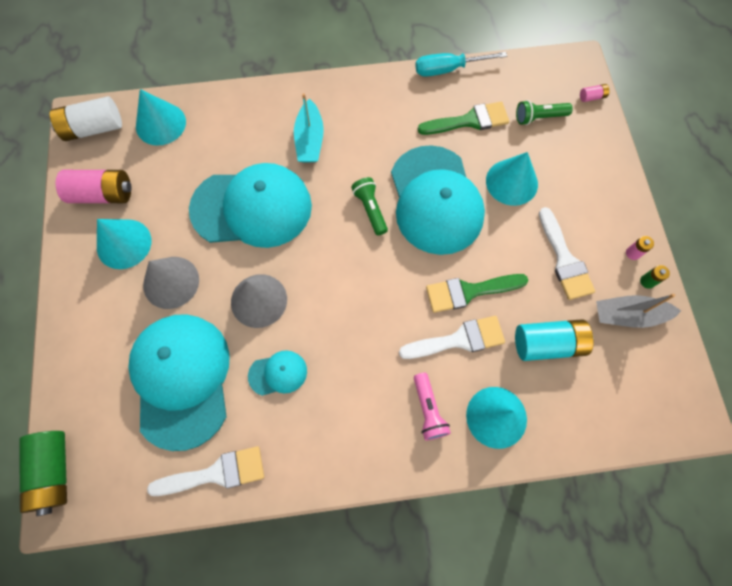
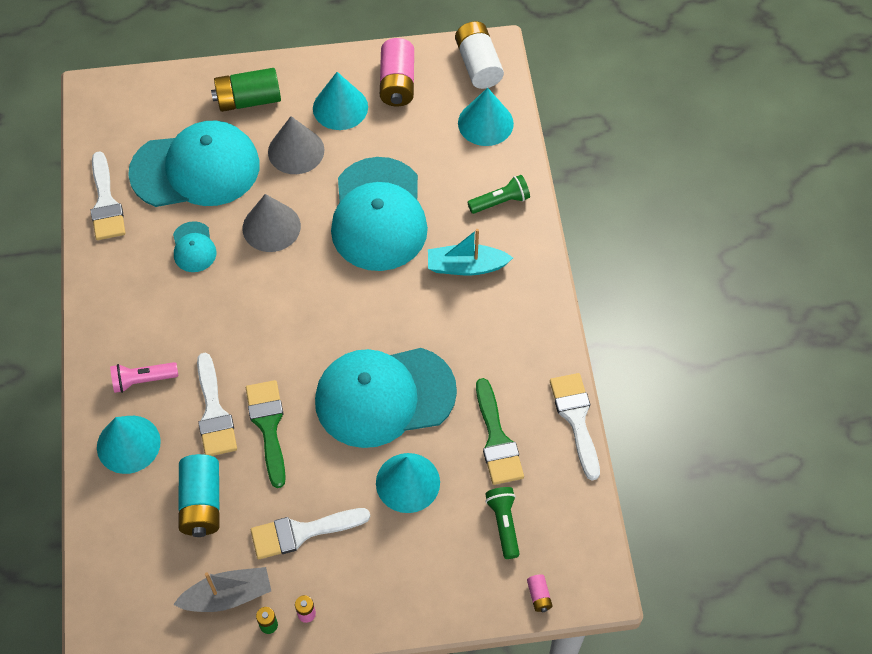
camera: 90 degrees right, 10 degrees down
green battery [19,431,67,516] -> green battery moved to [211,68,281,112]
green flashlight [351,177,388,236] -> green flashlight moved to [467,175,530,214]
turquoise screwdriver [415,52,507,77] -> white brush [550,373,600,480]
grey boat [596,293,681,328] -> grey boat turned 75 degrees clockwise [173,567,271,612]

